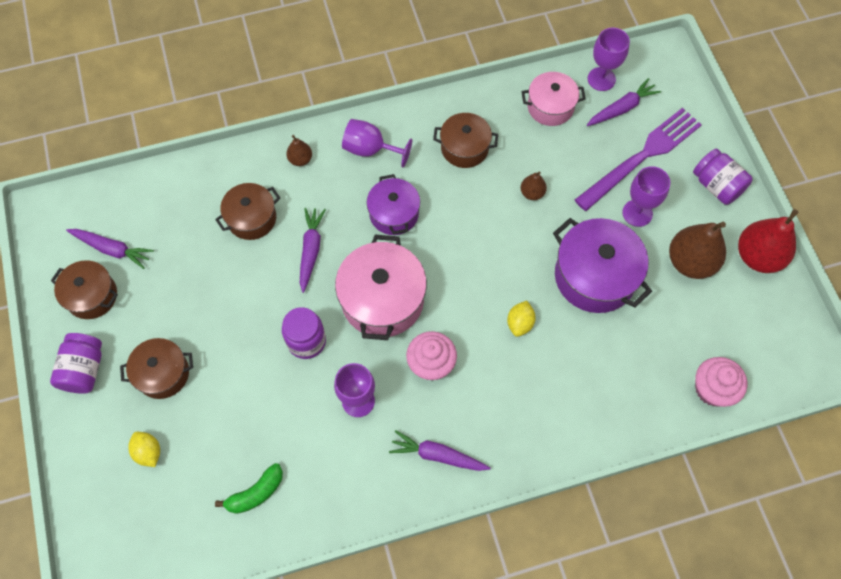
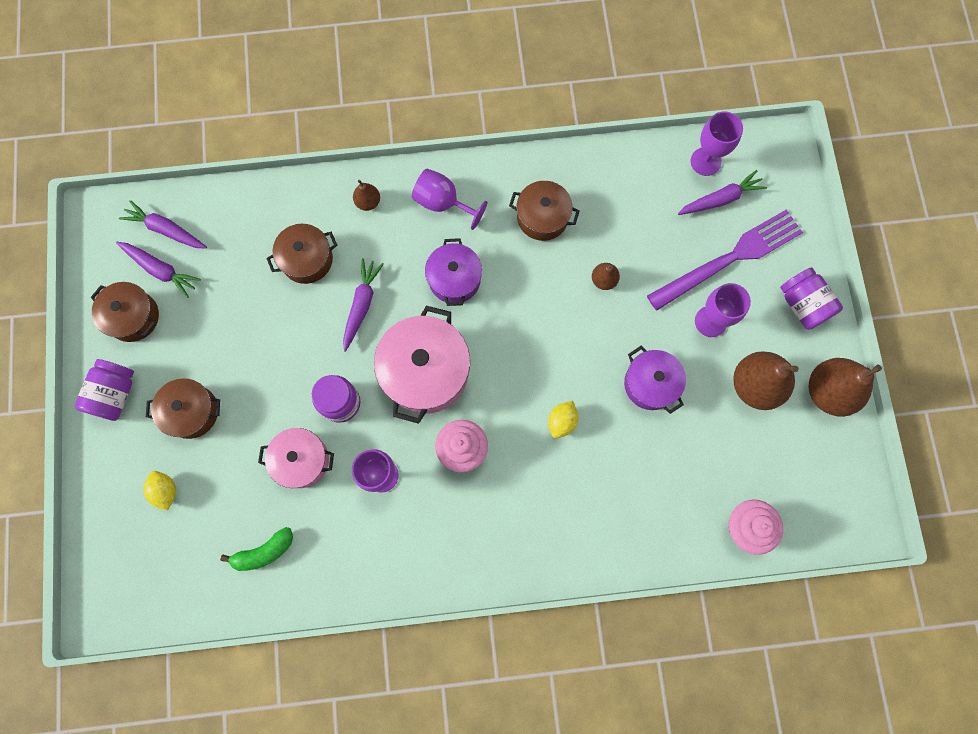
camera: 10 degrees right, 10 degrees up
purple carrot [389,430,491,471] -> purple carrot moved to [119,200,207,249]
pink pot [522,72,586,126] -> pink pot moved to [258,428,334,488]
purple pot [553,218,652,313] -> purple pot [624,346,686,414], size x0.62
red pear [738,209,799,273] -> brown pear [809,358,882,417]

